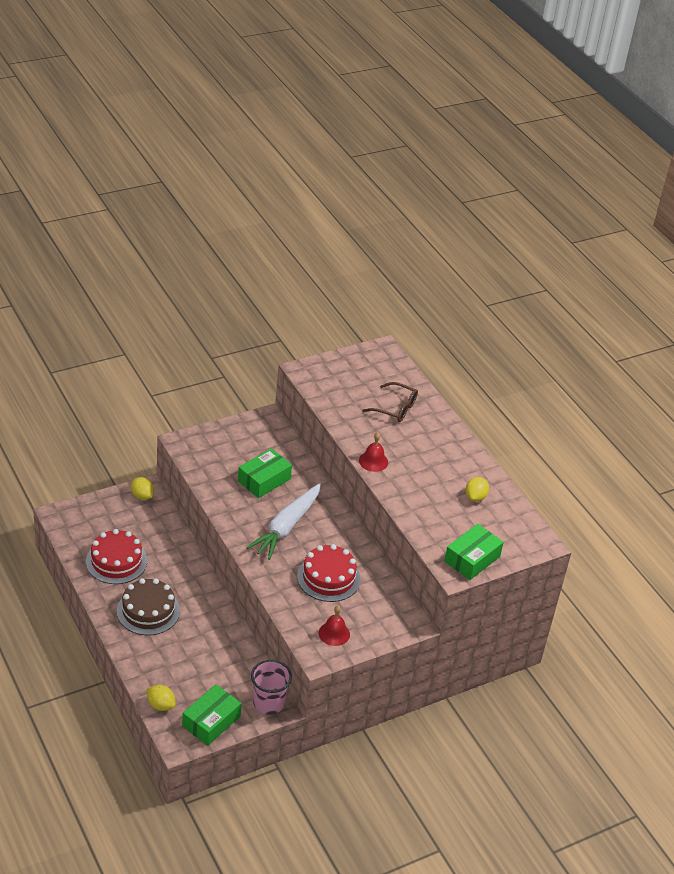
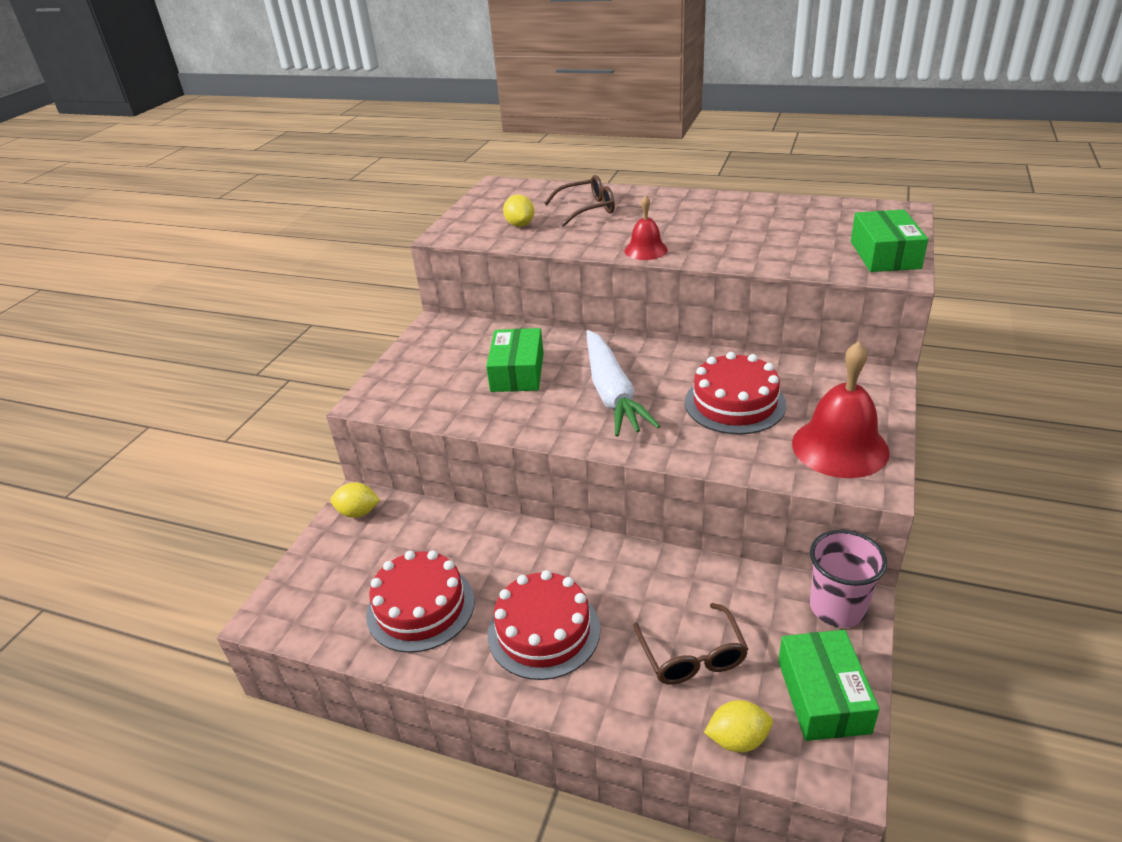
camera: 35 degrees left, 5 degrees down
brown cake [117,578,180,635] -> red cake [488,570,600,680]
red bell [319,606,350,646] -> red bell [792,341,890,478], size x1.79
yellow lemon [465,477,489,502] -> yellow lemon moved to [503,195,534,227]
none -> brown glasses [633,603,748,684]

